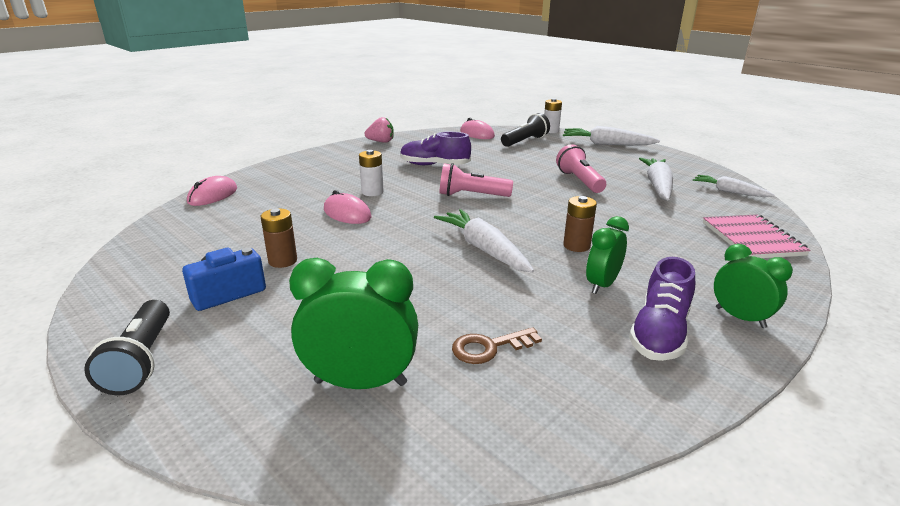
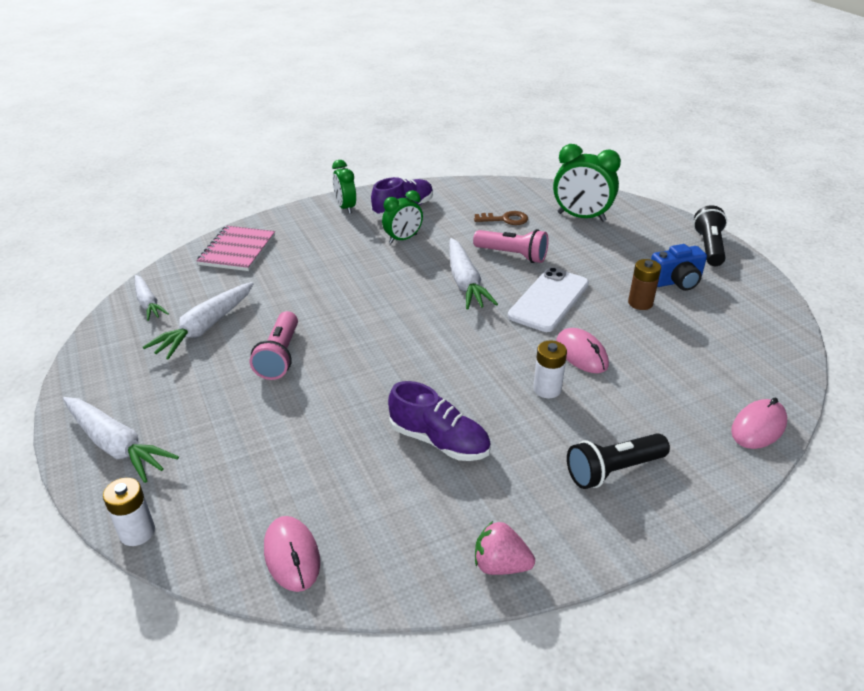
camera: 160 degrees left, 10 degrees up
pink flashlight [440,163,513,197] -> pink flashlight moved to [473,229,548,263]
black flashlight [501,113,550,147] -> black flashlight moved to [567,433,670,489]
brown battery [563,196,597,252] -> none
none -> white phone [508,267,589,332]

